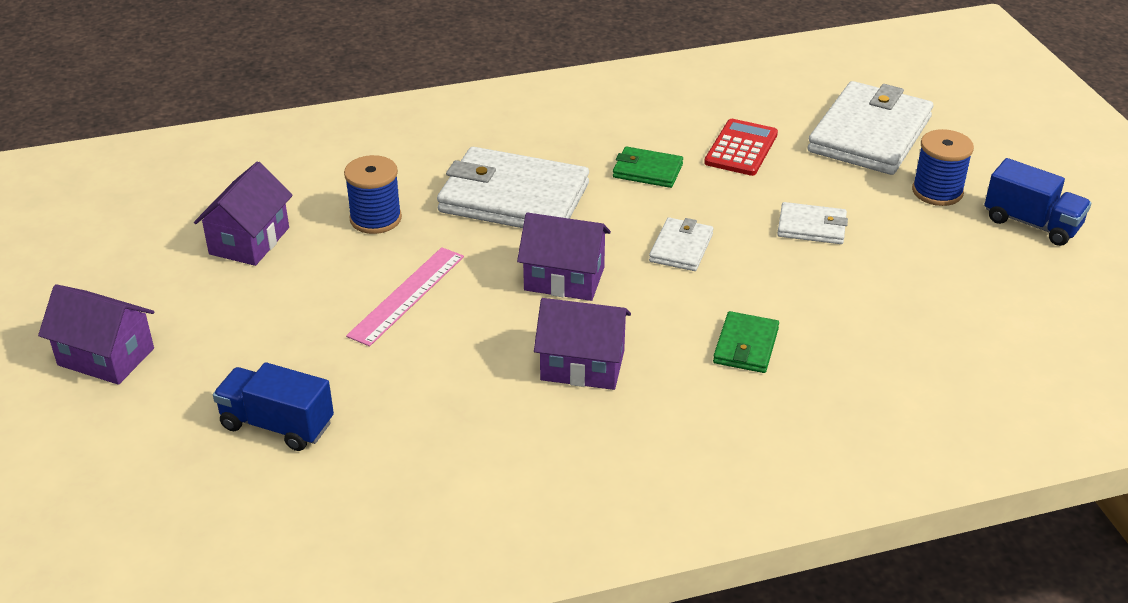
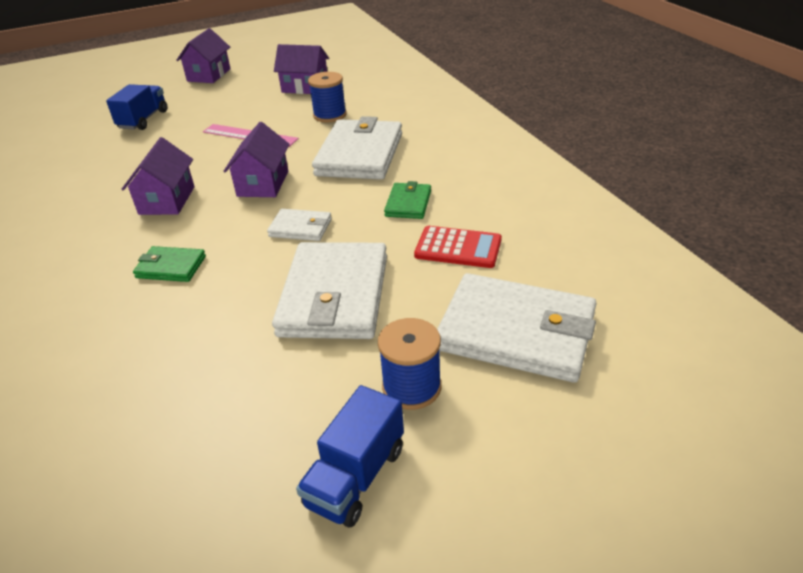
camera: 85 degrees right, 0 degrees up
white wallet [777,202,848,244] -> white wallet [272,242,387,339], size x2.05

